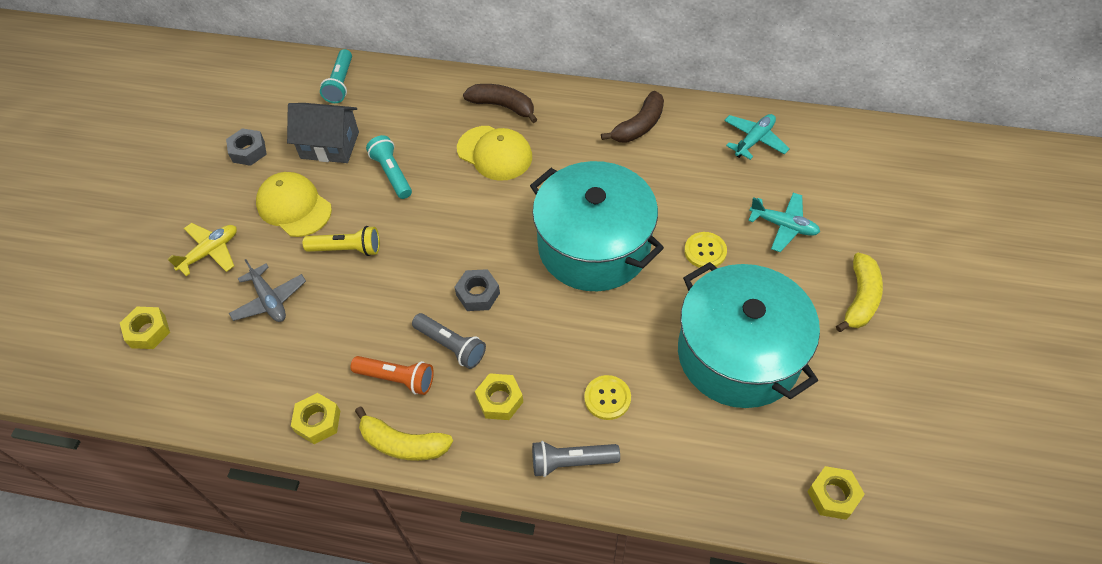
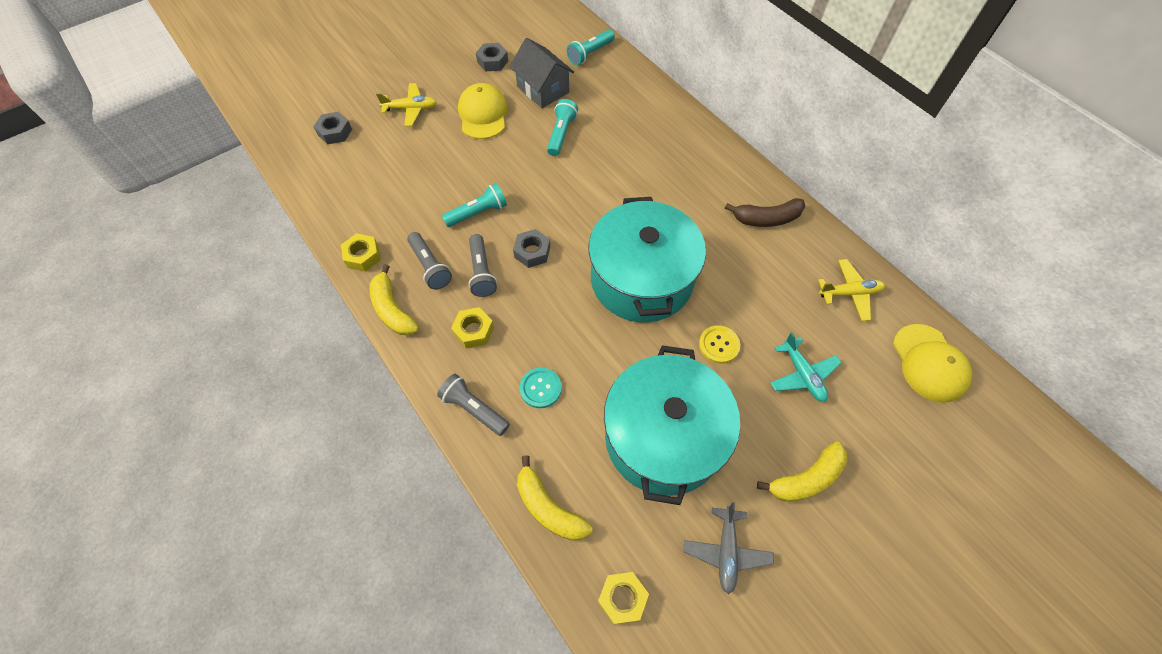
camera: 40 degrees right, 5 degrees up
yellow nut [120,307,170,349] -> grey nut [313,112,352,145]
grey plane [229,259,306,322] -> grey plane moved to [683,502,774,594]
yellow flashlight [303,226,380,256] -> none
orange flashlight [351,356,434,395] -> grey flashlight [407,232,452,289]
yellow cap [457,126,532,181] -> yellow cap moved to [893,324,972,403]
brown banana [463,84,538,123] -> none
yellow button [584,375,631,420] -> turquoise button [520,368,562,408]
turquoise plane [724,114,790,160] -> yellow plane [818,259,885,321]
none -> turquoise flashlight [442,183,507,227]
none -> yellow banana [517,455,592,541]

